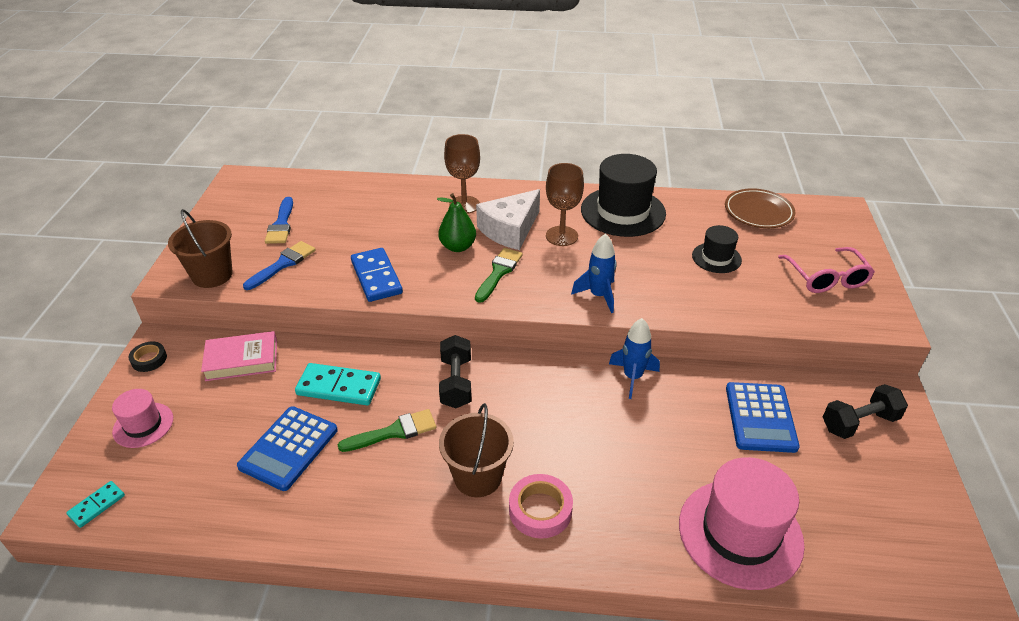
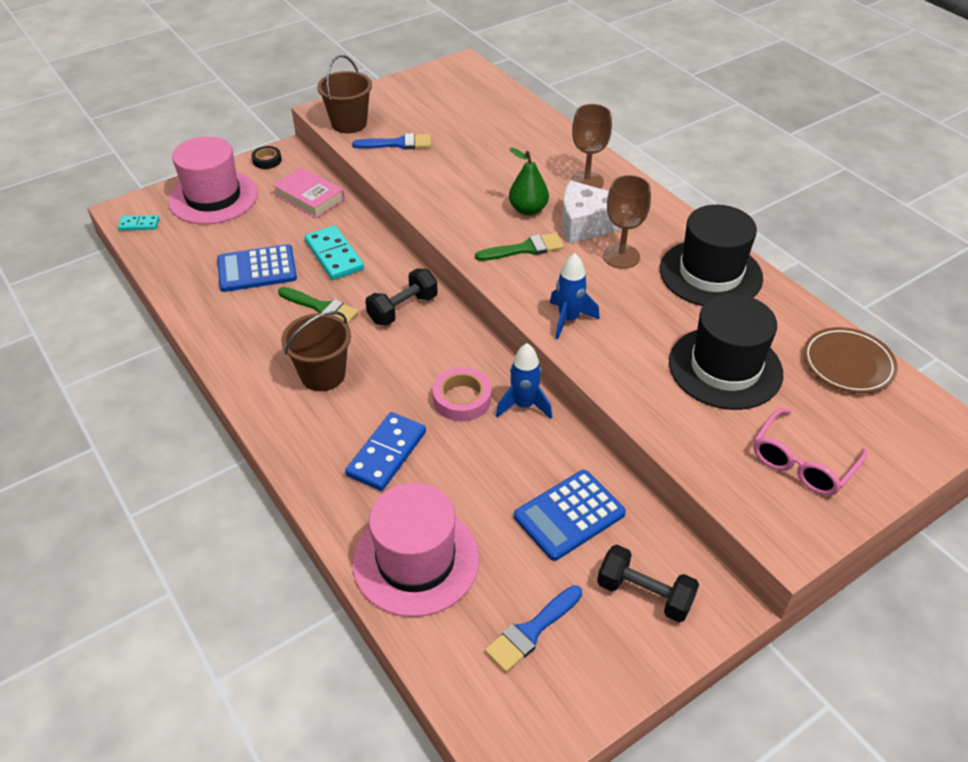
camera: 50 degrees right, 5 degrees up
pink hat [112,389,173,448] -> pink hat [168,136,258,224], size x1.87
blue brush [265,197,293,244] -> blue brush moved to [485,585,582,672]
blue domino [351,248,403,302] -> blue domino moved to [345,412,426,491]
pink tape [509,474,573,539] -> pink tape moved to [433,367,491,421]
black hat [692,225,742,273] -> black hat [669,294,783,410], size x1.87

